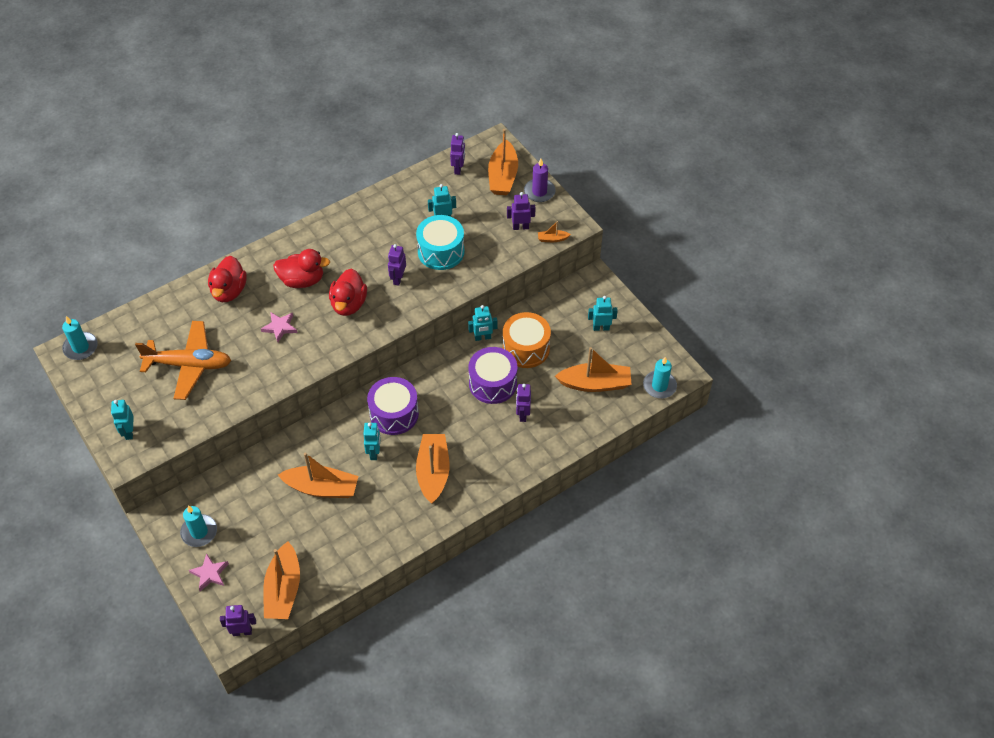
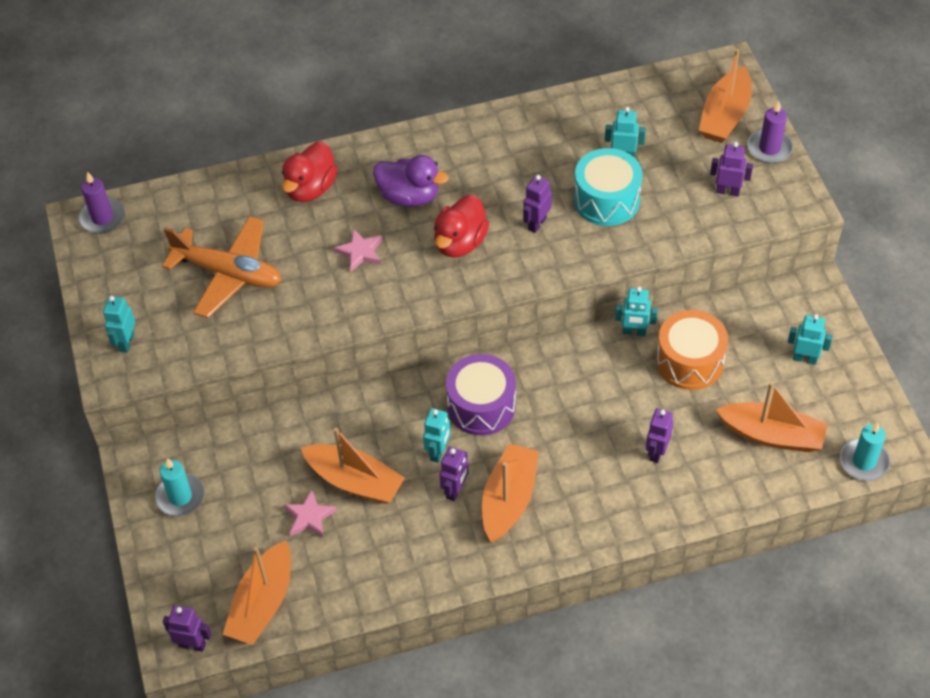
camera: 20 degrees right, 0 degrees up
turquoise candle [62,316,98,360] -> purple candle [78,172,125,234]
pink star [189,553,229,591] -> pink star moved to [284,490,337,537]
red duck [273,249,330,288] -> purple duck [373,155,448,207]
purple robot [450,133,465,175] -> purple robot moved to [439,447,469,501]
purple drum [469,347,517,404] -> none
orange boat [538,221,571,242] -> none

